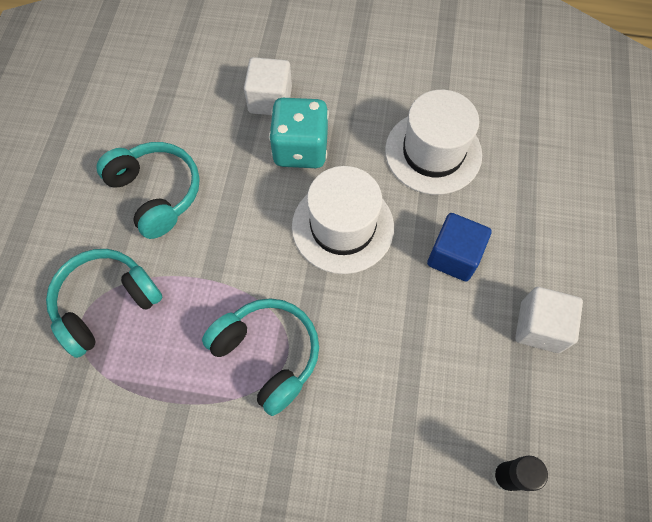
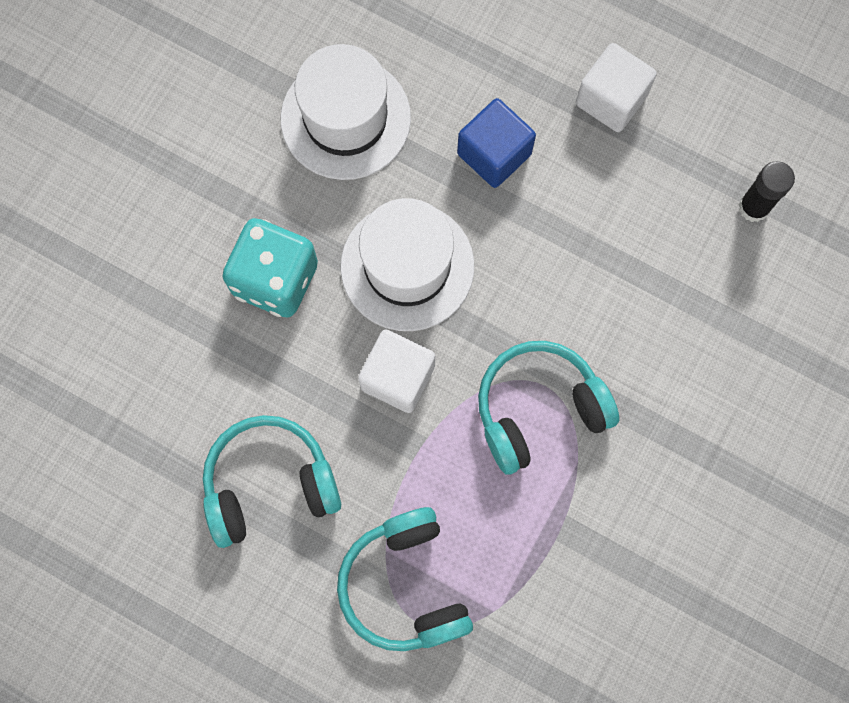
camera: 70 degrees left, 10 degrees up
white cube [244,57,292,115] -> white cube moved to [358,329,435,413]

